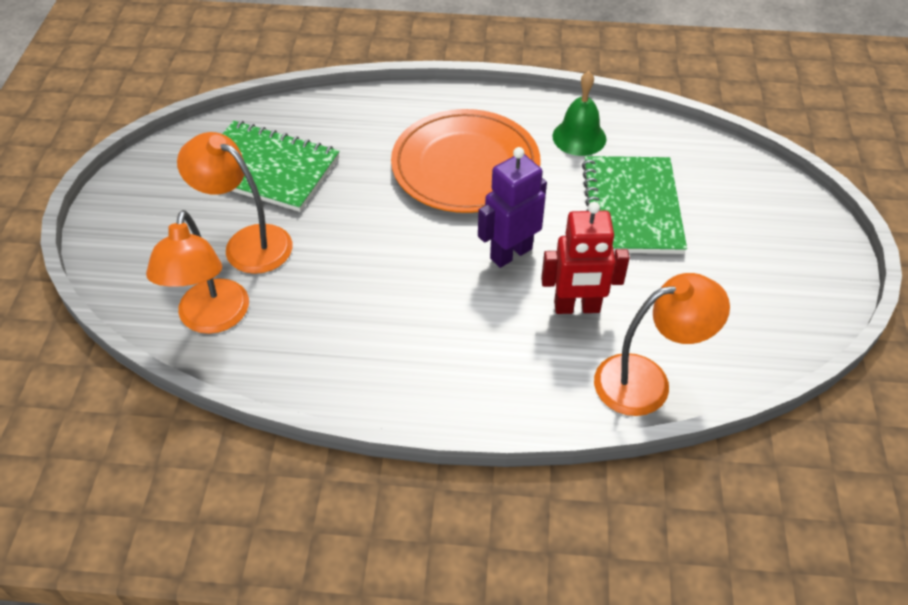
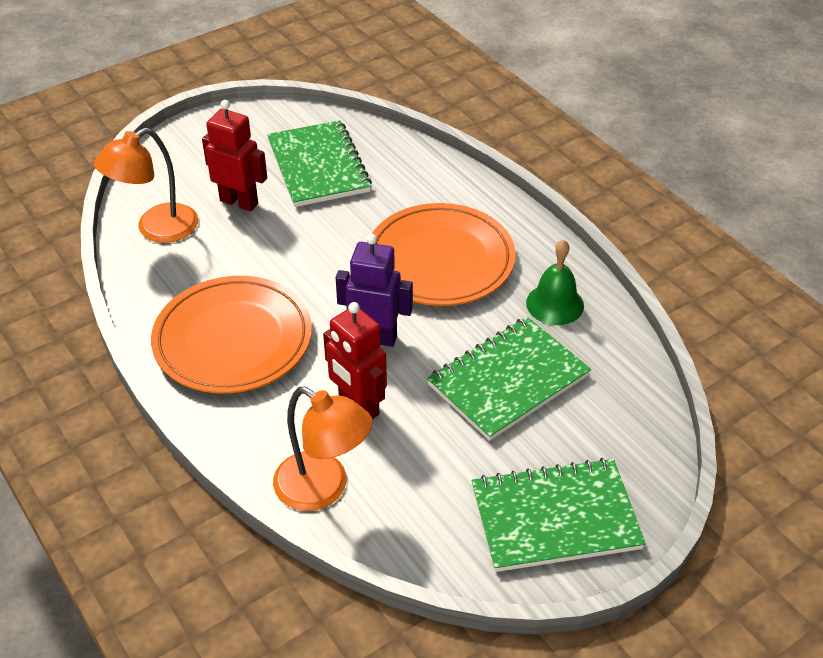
camera: 50 degrees right, 5 degrees down
orange lamp [177,132,292,274] -> red robot [202,100,267,211]
none -> orange plate [151,276,312,393]
none -> green notebook [472,458,646,572]

